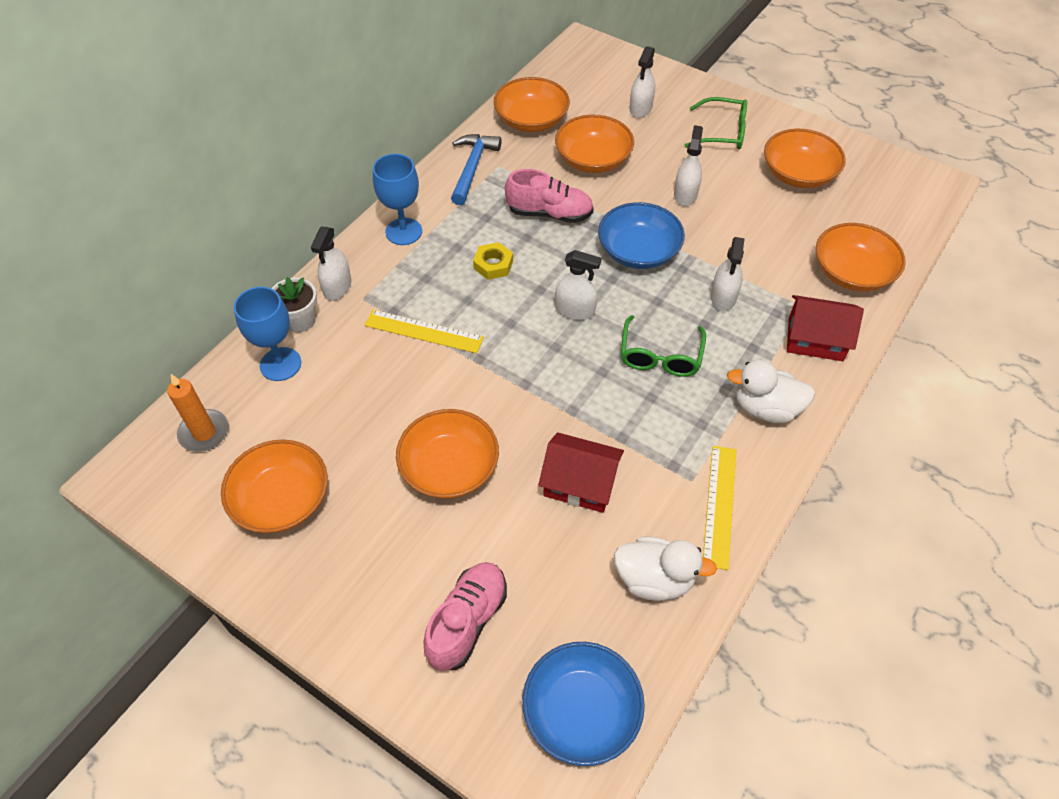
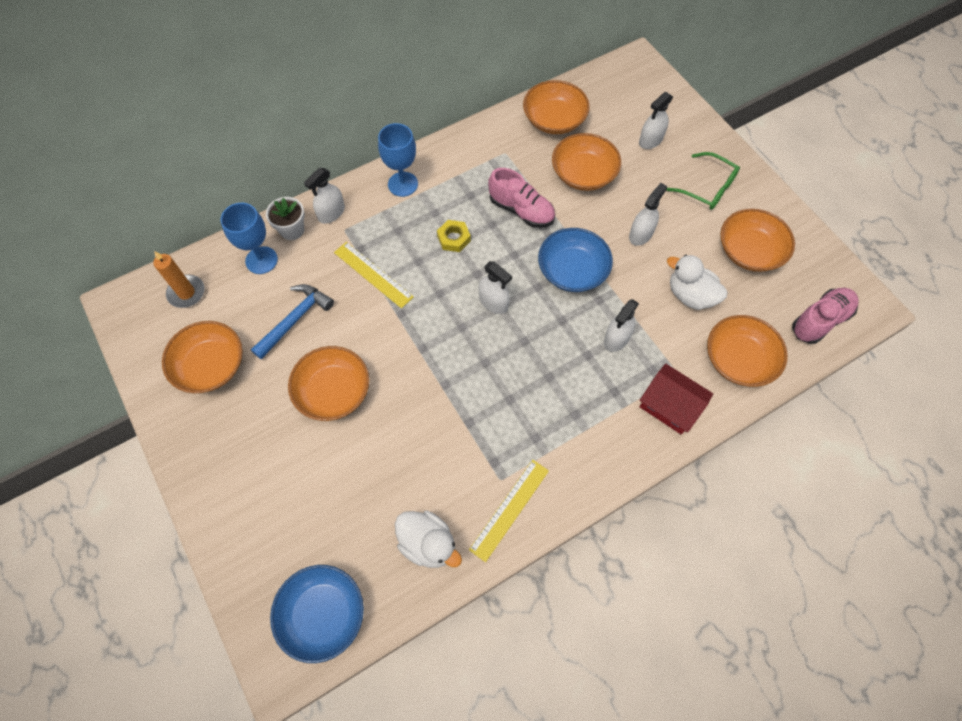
camera: 25 degrees right, 10 degrees up
pink shoe [424,562,507,671] -> pink shoe moved to [792,288,859,344]
blue hammer [451,134,501,205] -> blue hammer moved to [251,284,334,359]
red house [538,432,624,513] -> none
green glasses [621,315,706,377] -> none
white duck [727,360,815,423] -> white duck moved to [667,255,727,310]

